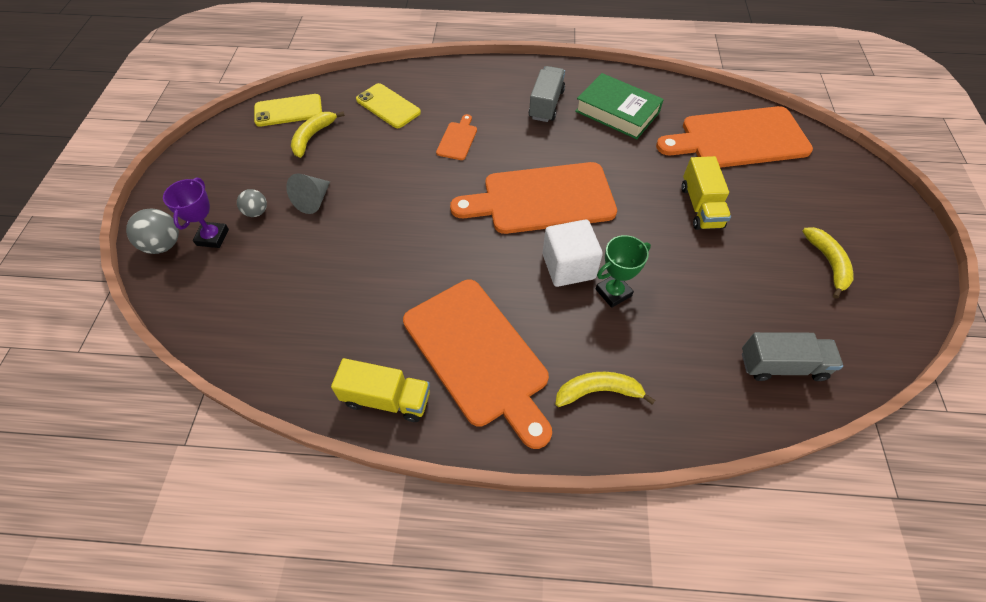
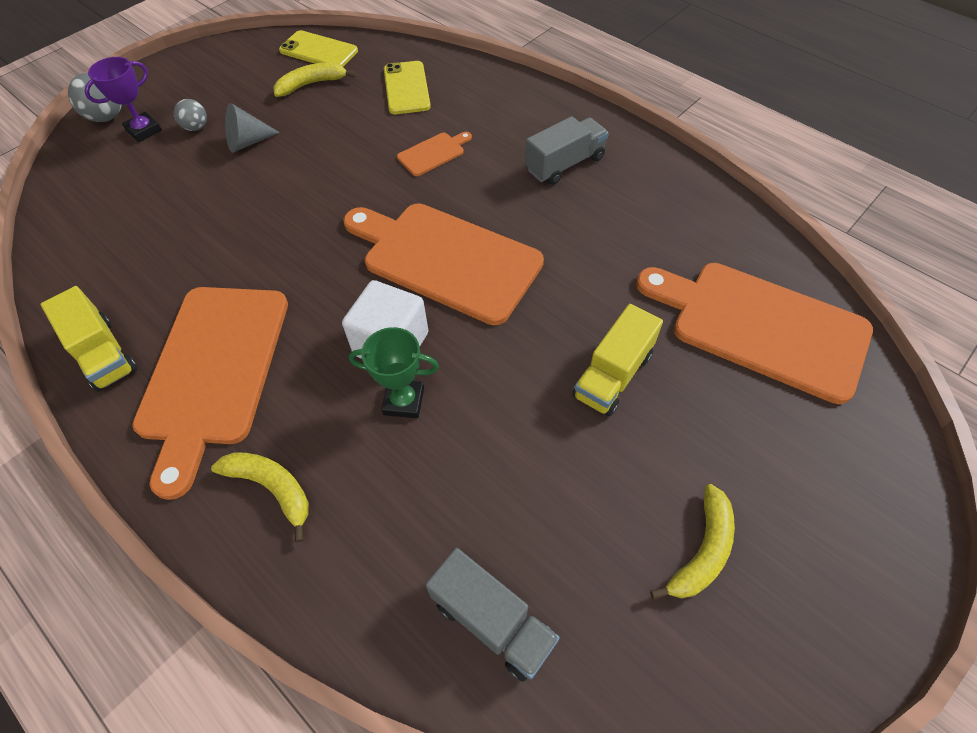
camera: 40 degrees right, 0 degrees up
green book [575,73,664,139] -> none

